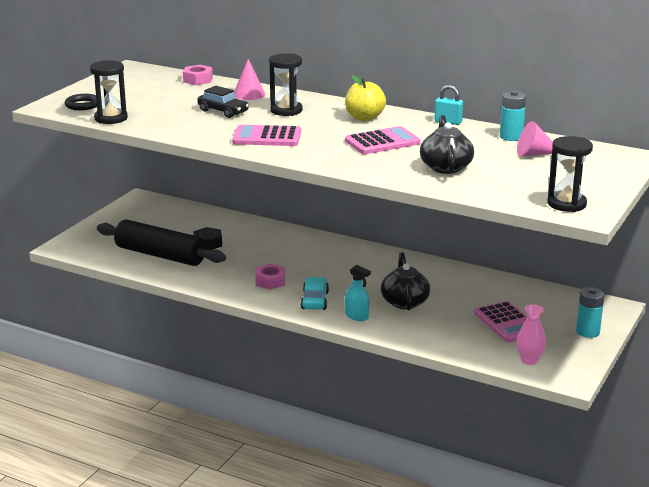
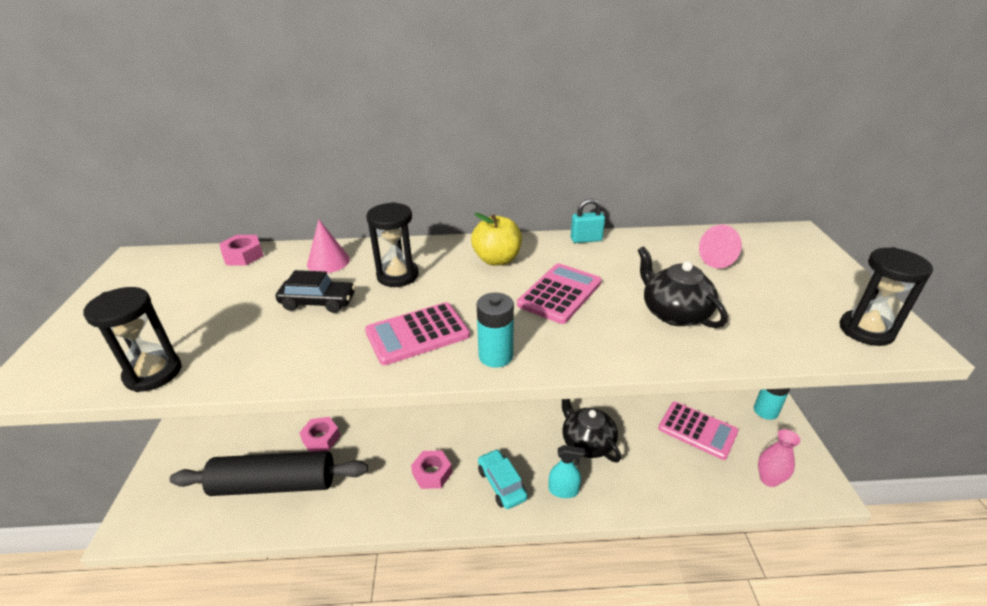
camera: 30 degrees left, 10 degrees up
black ring [65,94,97,110] -> none
black nut [193,227,222,250] -> pink nut [299,417,340,452]
turquoise battery [500,90,526,141] -> turquoise battery moved to [477,293,514,368]

